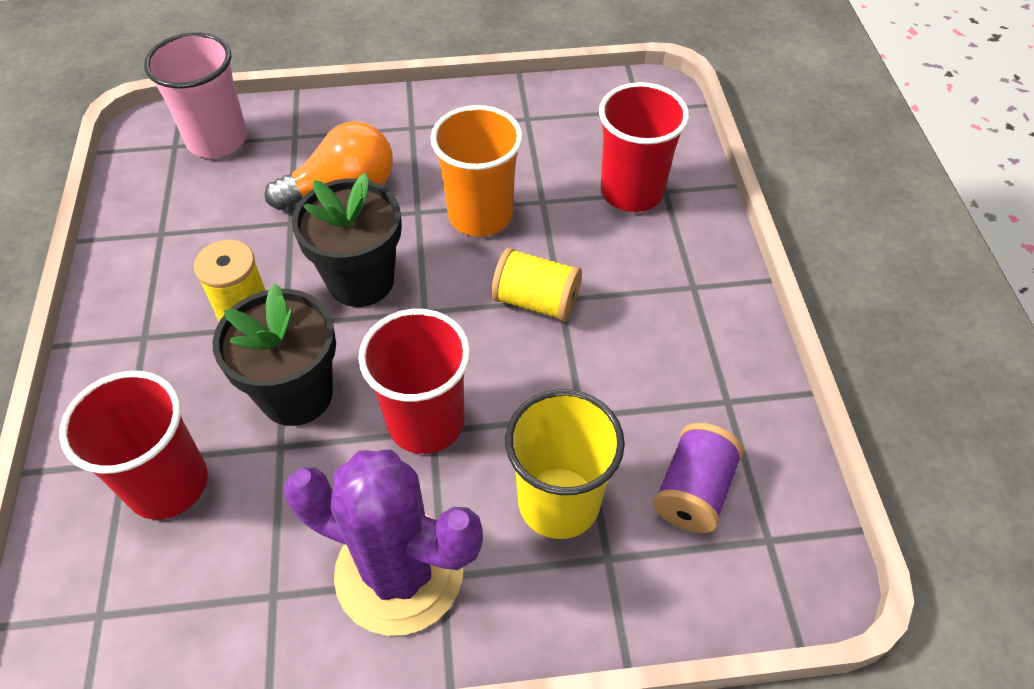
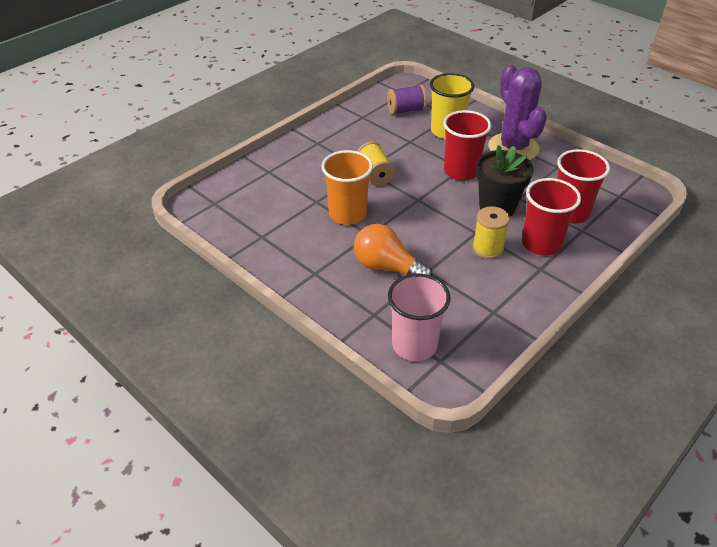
camera: 130 degrees left, 10 degrees down
black flower pot [292,173,402,307] -> none
red cup [599,82,689,212] -> red cup moved to [522,178,581,256]

